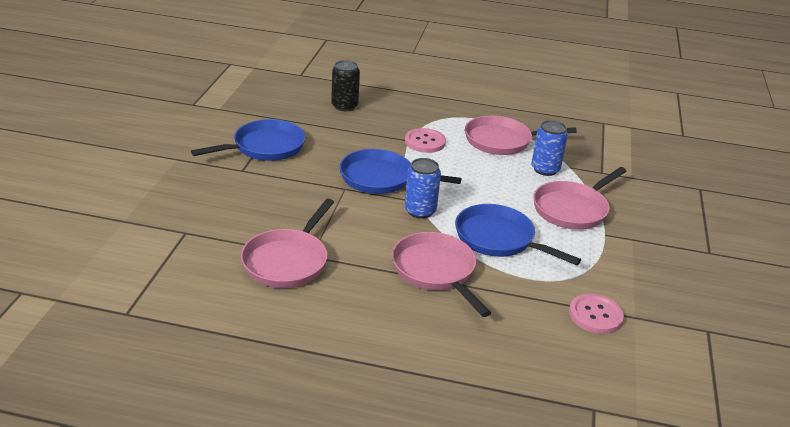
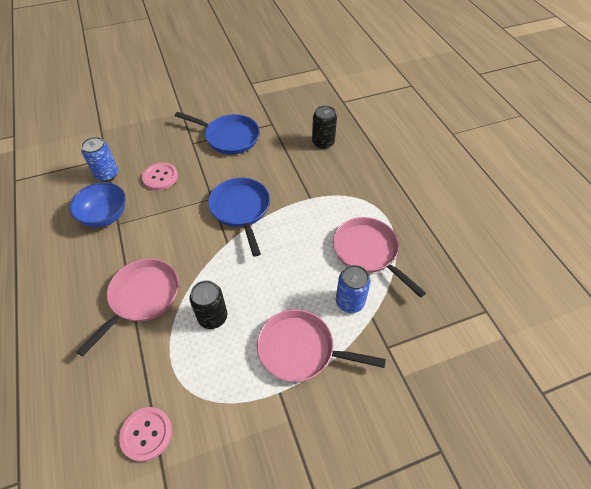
camera: 60 degrees right, 20 degrees up
pink pan [241,199,334,288] -> blue bowl [69,182,126,227]
pink button [405,128,446,153] -> pink button moved to [142,162,178,190]
blue can [405,158,441,219] -> blue can moved to [81,137,118,182]
blue pan [455,204,581,265] -> black can [189,280,227,329]

